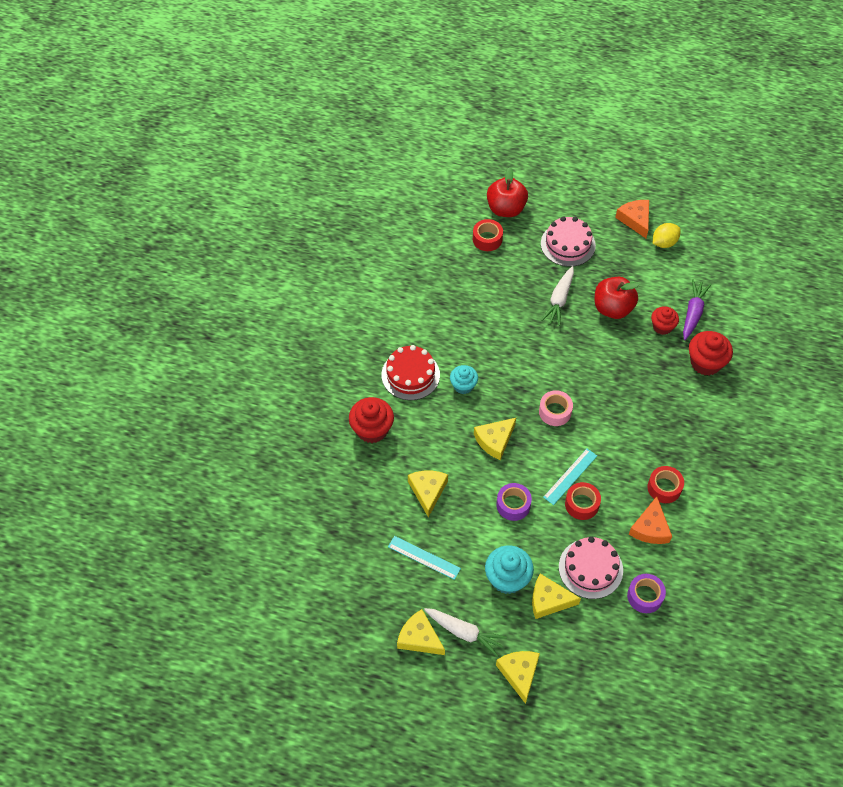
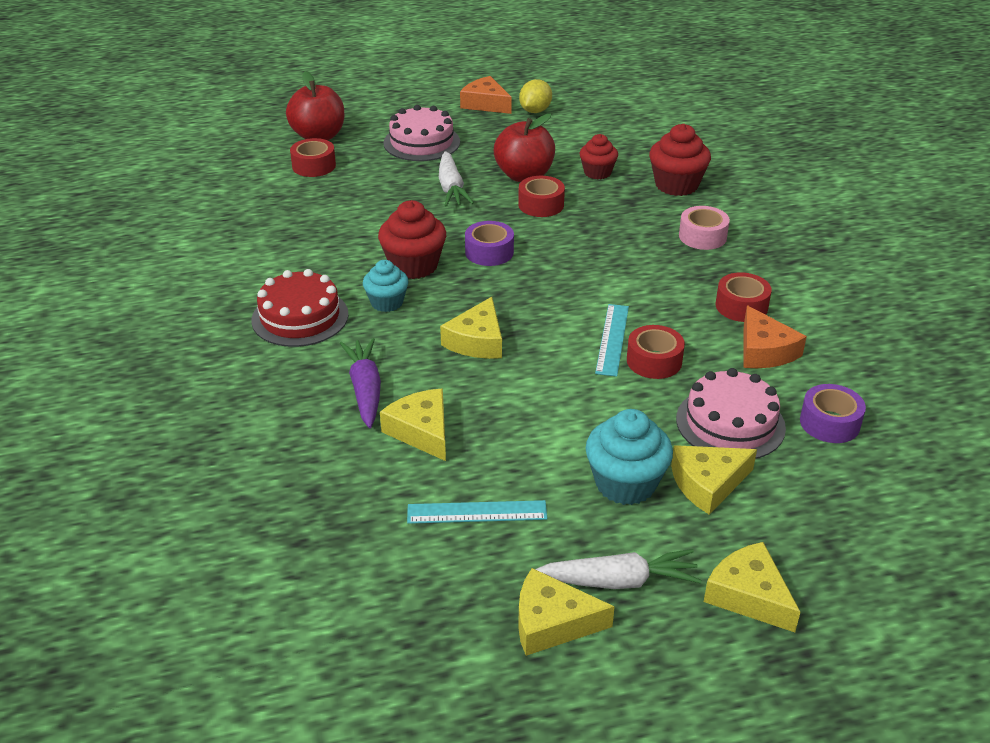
camera: 30 degrees left, 20 degrees down
red cupcake [349,397,394,443] -> red cupcake moved to [378,200,446,279]
purple tape [496,483,532,521] -> purple tape moved to [465,221,514,266]
pink tape [539,390,573,426] -> pink tape moved to [679,206,730,250]
purple carrot [683,279,711,340] -> purple carrot moved to [340,338,381,428]
none -> red tape [518,176,565,217]

